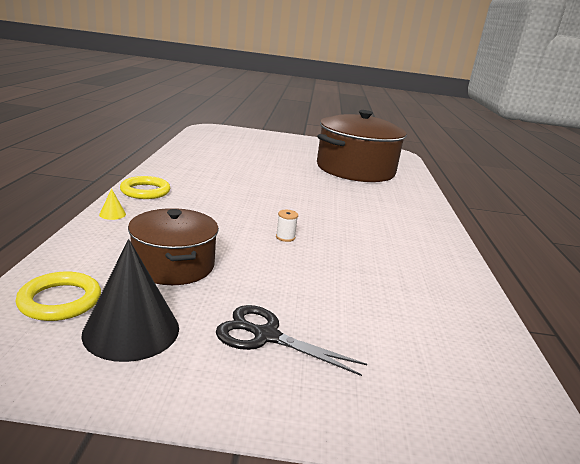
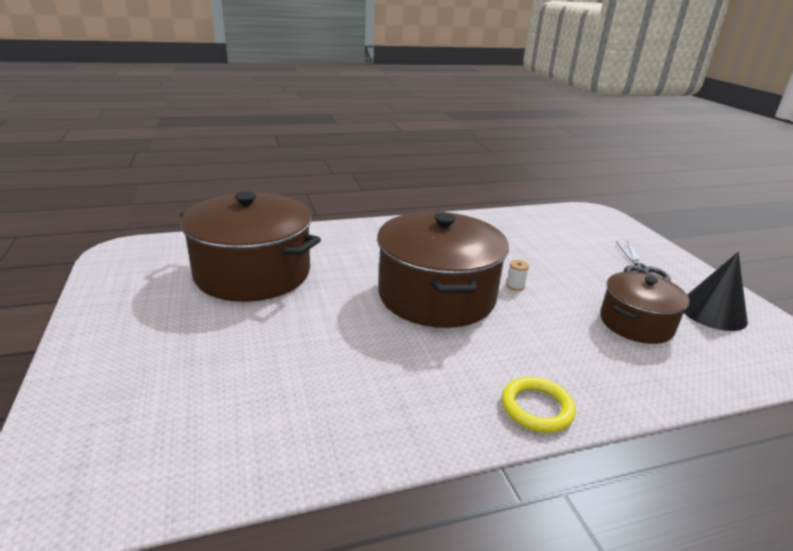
camera: 110 degrees left, 5 degrees up
yellow ring [16,272,101,321] -> none
yellow cone [99,188,126,220] -> none
none -> brown pot [377,212,509,328]

